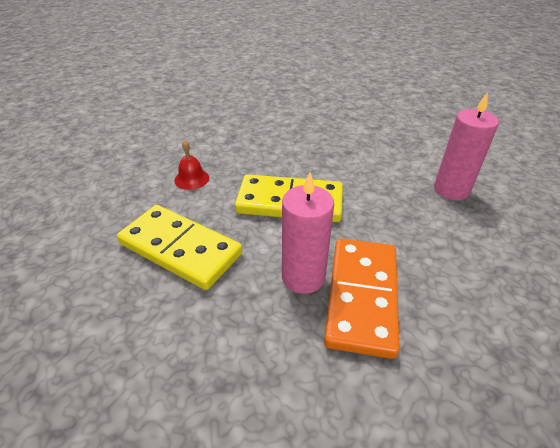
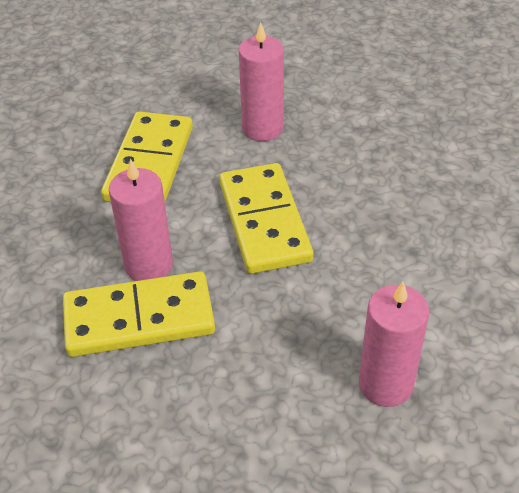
camera: 70 degrees right, 5 degrees up
red bell [174,140,209,190] -> pink candle [239,22,284,141]
orange domino [324,238,400,359] -> yellow domino [63,271,215,357]

